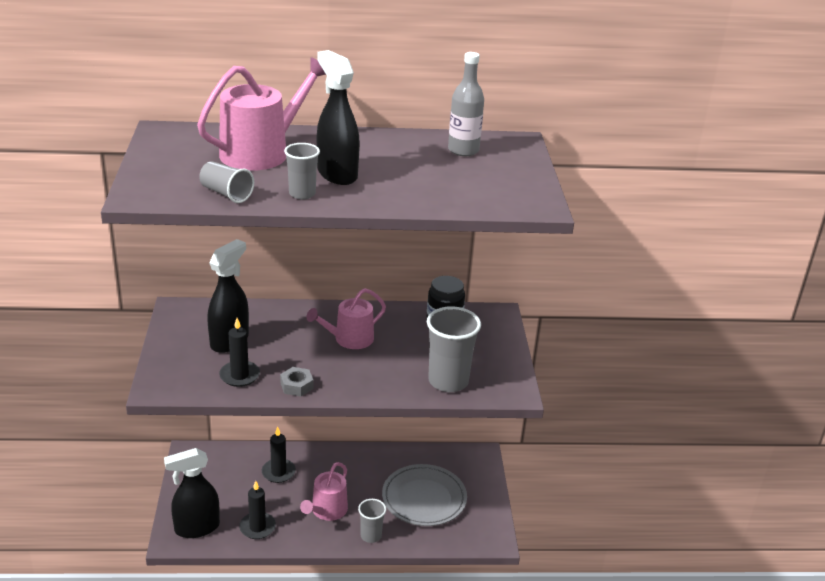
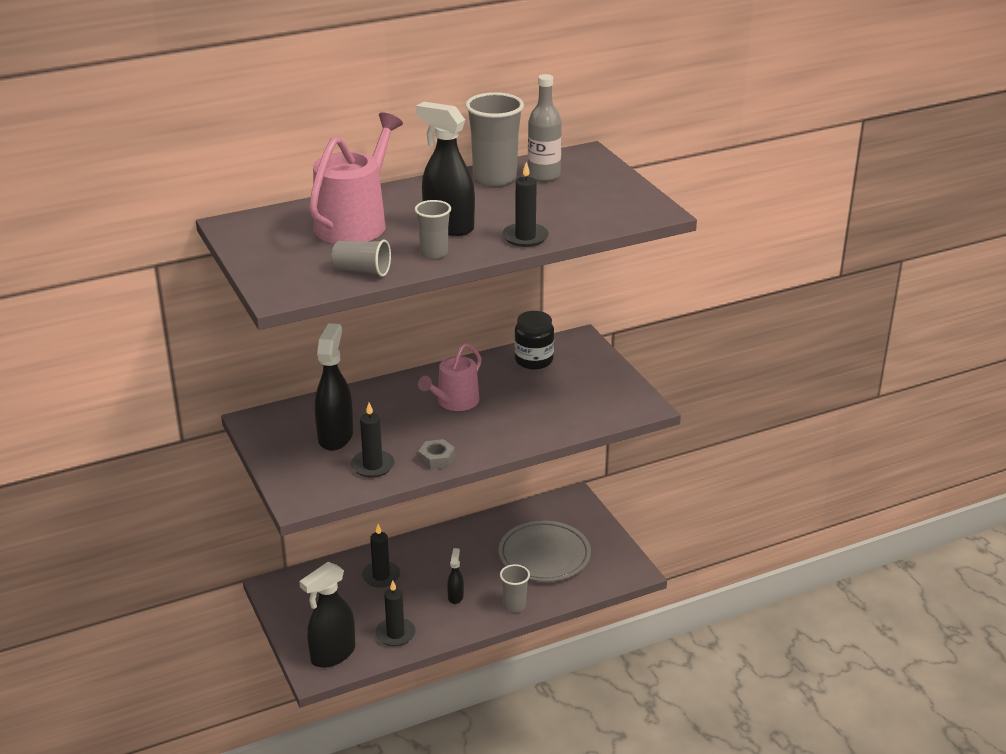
camera: 20 degrees left, 0 degrees up
pink watering can [300,462,348,521] -> black spray bottle [447,548,464,604]
grey cup [427,306,481,392] -> grey cup moved to [465,92,524,186]
none -> black candle [502,162,549,247]

